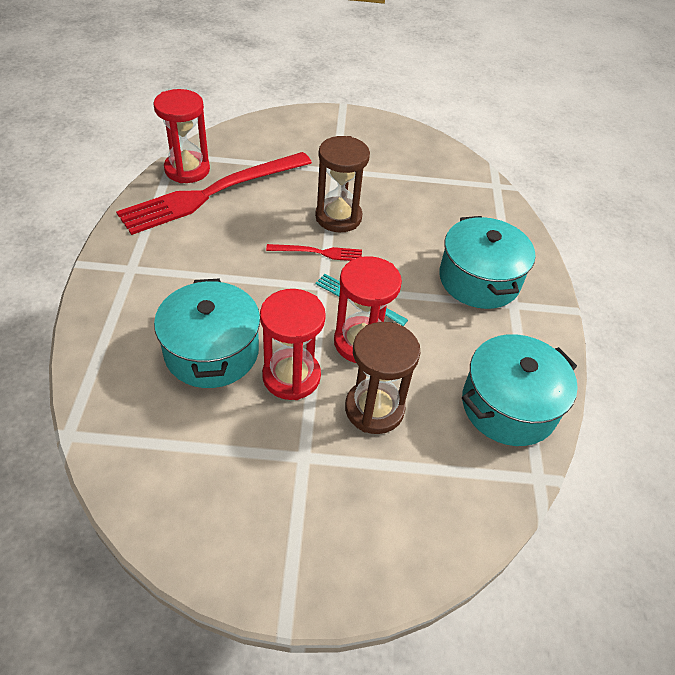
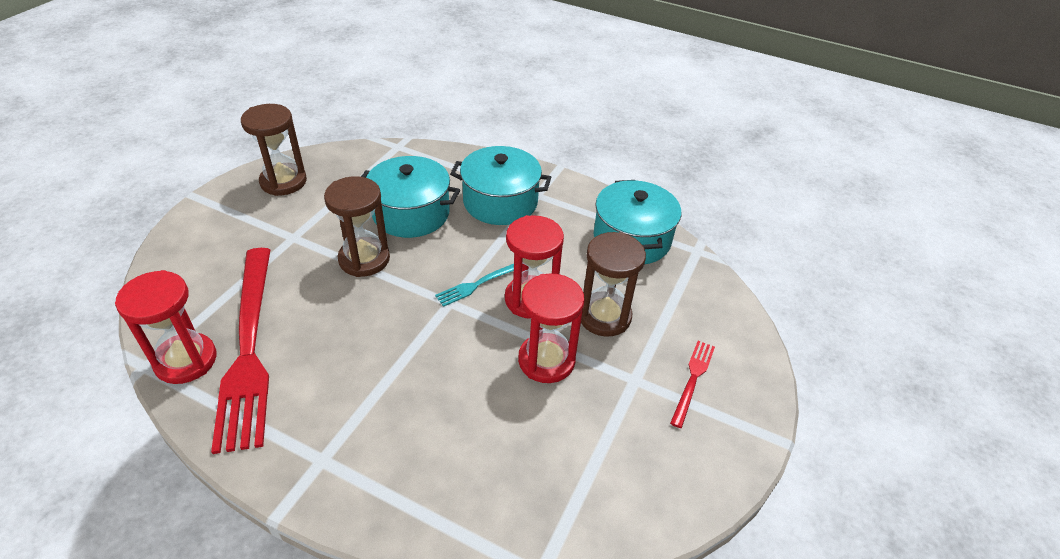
camera: 65 degrees left, 5 degrees down
turquoise pot [154,279,260,388] -> turquoise pot moved to [361,156,460,238]
red fork [266,244,362,261] -> red fork moved to [670,341,715,428]
none -> brown hourglass [241,104,307,196]

